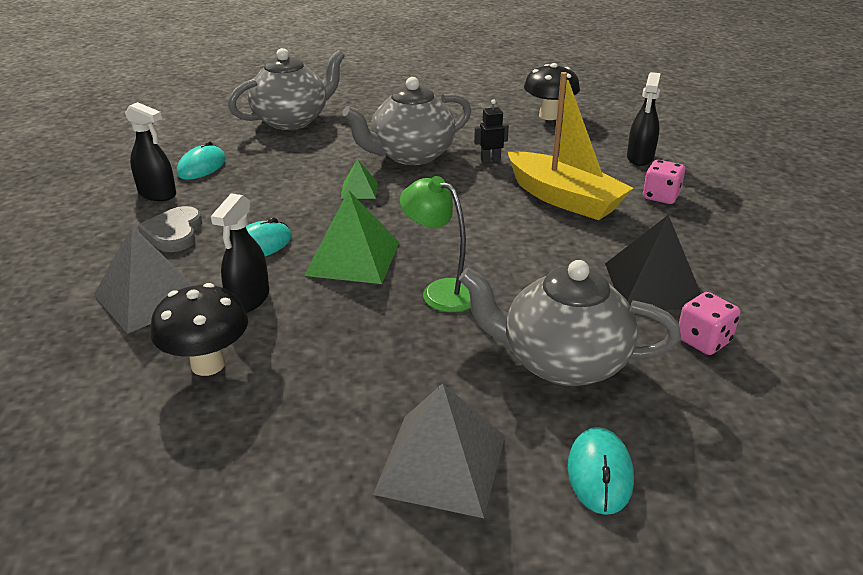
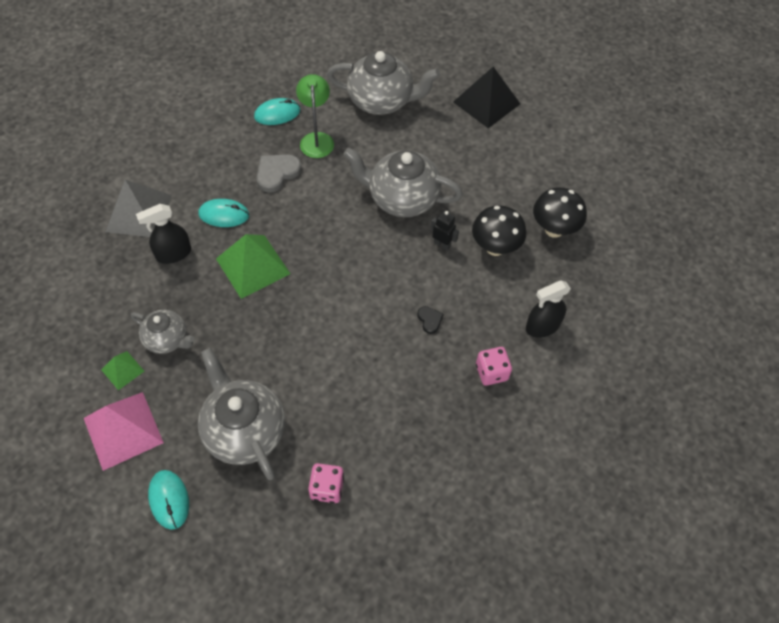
camera: 45 degrees right, 25 degrees up
black spray bottle [125,102,176,201] -> none
grey heart [138,206,202,252] -> grey heart moved to [256,155,301,193]
black mushroom [150,283,248,376] -> black mushroom moved to [472,205,526,256]
green pyramid [341,159,378,199] -> green pyramid moved to [101,351,144,390]
grey pyramid [373,383,505,518] -> pink pyramid [84,392,164,471]
green lamp [400,176,471,312] -> green lamp moved to [296,74,334,158]
yellow boat [508,72,633,220] -> black heart [417,306,444,334]
turquoise mouse [568,427,634,515] -> turquoise mouse turned 75 degrees counterclockwise [148,470,189,530]
black pyramid [605,215,701,310] -> black pyramid moved to [453,67,520,128]
none -> grey teapot [131,310,195,354]

